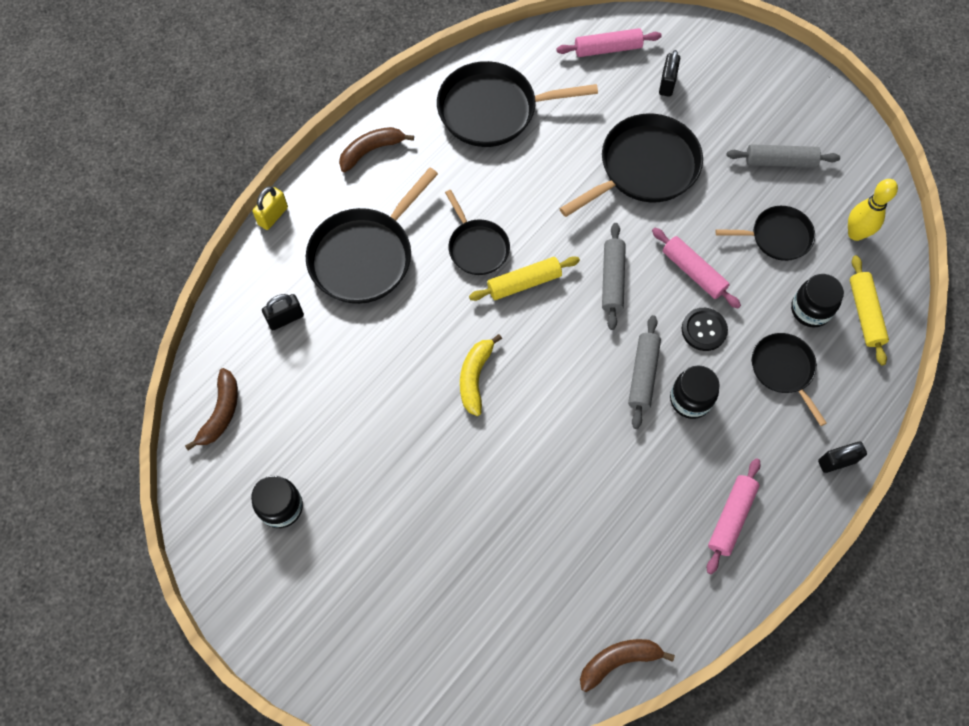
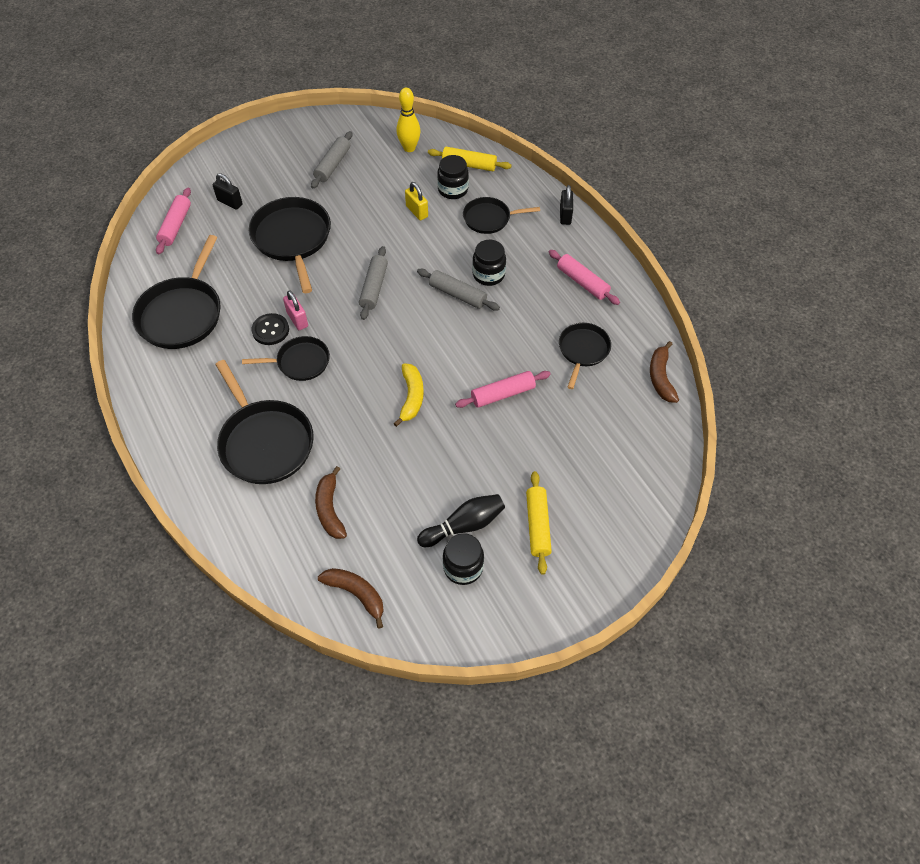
camera: 70 degrees left, 10 degrees down
yellow padlock [252,186,288,230] -> yellow padlock moved to [405,182,428,221]
black padlock [262,294,304,330] -> none
brown banana [339,127,414,172] -> brown banana moved to [315,466,347,539]
yellow banana [460,334,502,416] -> yellow banana turned 120 degrees counterclockwise [393,363,424,427]
yellow rolling pin [469,256,580,301] -> yellow rolling pin moved to [526,471,552,575]
grey rolling pin [602,223,626,330] -> grey rolling pin turned 75 degrees clockwise [359,246,388,320]
pink rolling pin [652,228,741,308] -> pink rolling pin moved to [455,371,551,408]
black button [681,308,728,351] -> black button moved to [251,313,289,345]
black pan [716,206,815,261] -> black pan moved to [559,323,611,389]
none -> pink padlock [283,290,308,330]
none -> black bowling pin [417,494,505,547]

